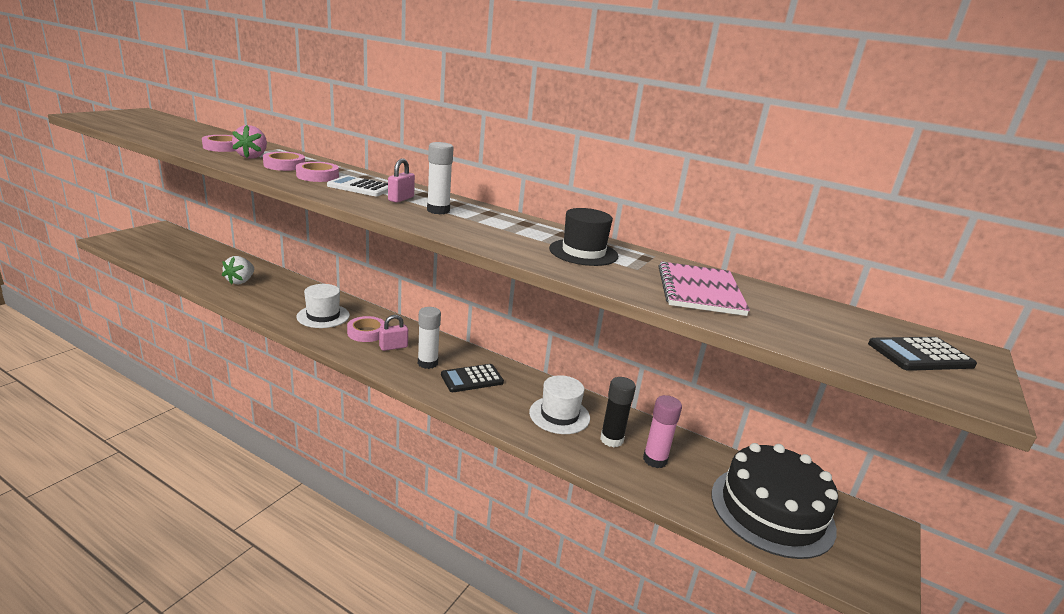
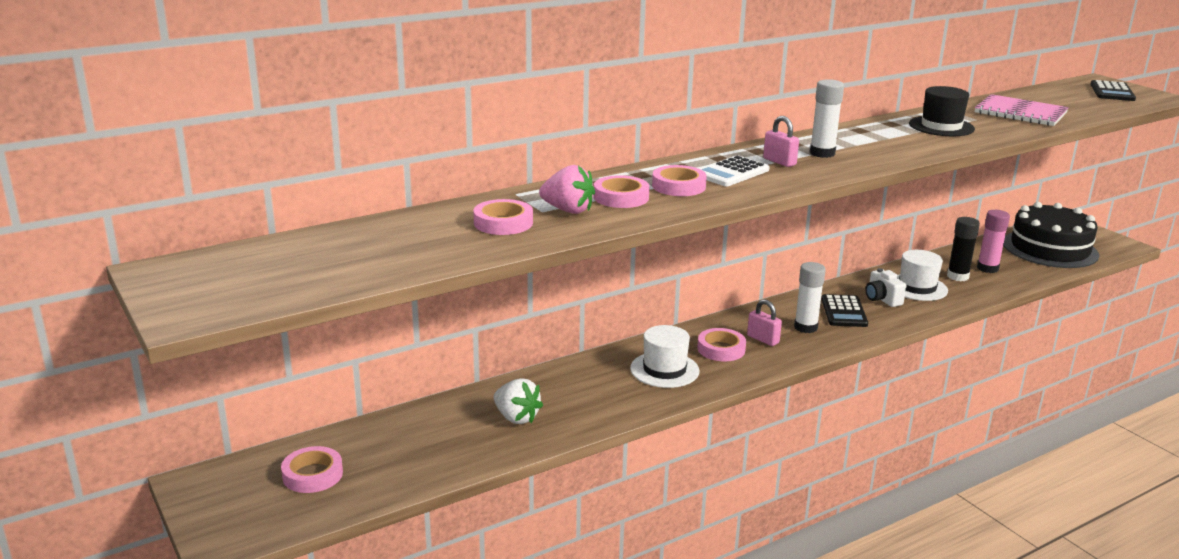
camera: 60 degrees left, 0 degrees up
pink padlock [379,315,408,351] -> pink padlock turned 45 degrees counterclockwise [747,299,782,346]
none -> pink tape [281,446,343,493]
none -> white camera [866,268,906,307]

